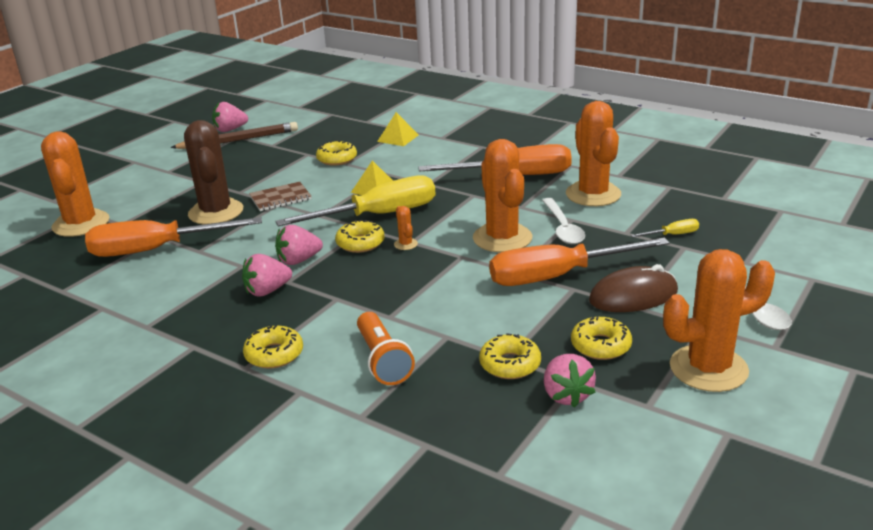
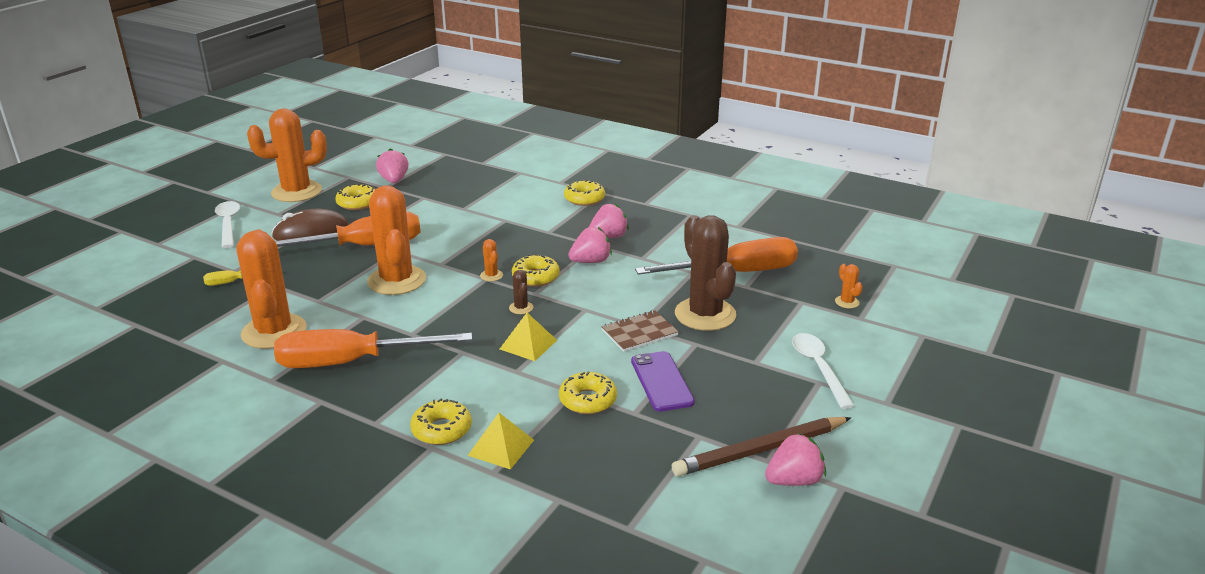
camera: 175 degrees right, 0 degrees up
orange cactus [41,131,109,237] -> orange cactus [835,264,863,308], size x0.40
yellow screwdriver [275,175,436,226] -> brown cactus [509,270,533,314]
orange flashlight [357,312,415,385] -> none
yellow donut [479,333,541,379] -> yellow donut moved to [410,399,472,445]
white spoon [542,198,585,244] -> white spoon moved to [792,333,855,409]
none -> purple phone [631,351,695,412]

